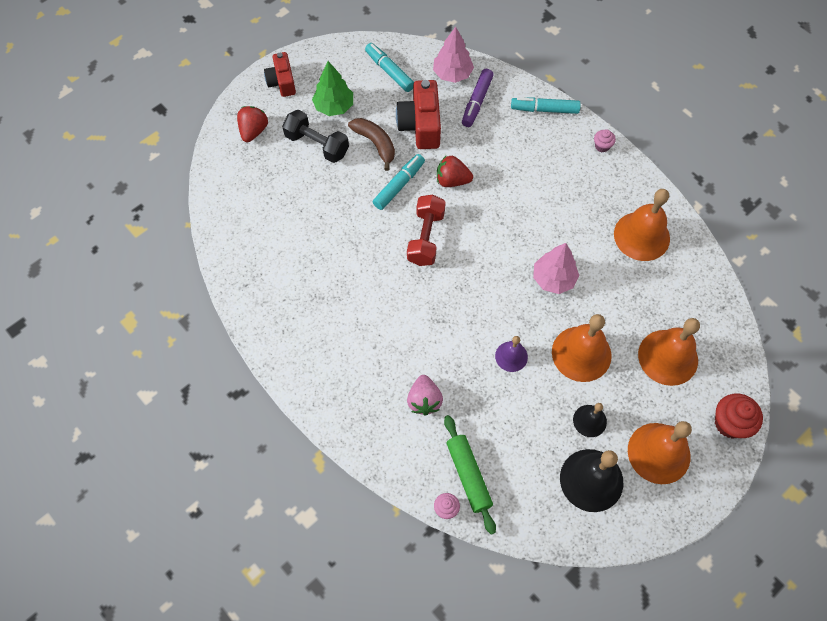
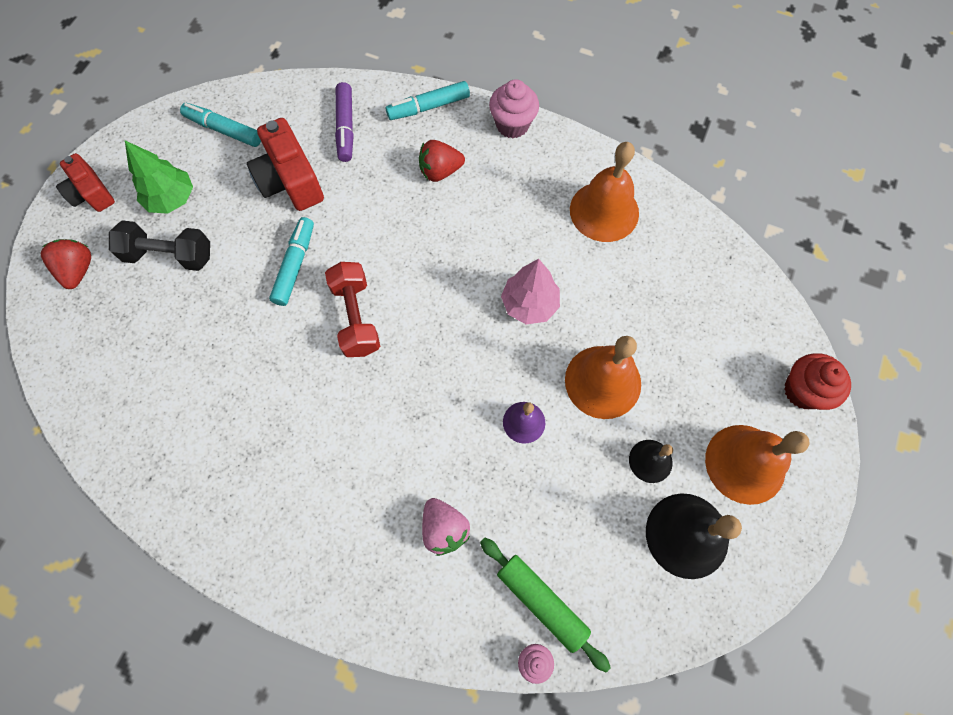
camera: 25 degrees left, 5 degrees up
brown banana [348,118,395,171] -> none
pink tree [433,27,474,83] -> none
red strawberry [437,155,473,187] -> red strawberry moved to [419,140,465,182]
pink cupcake [594,129,616,153] -> pink cupcake [489,79,539,138], size x1.83
orange bell [638,318,700,386] -> none

